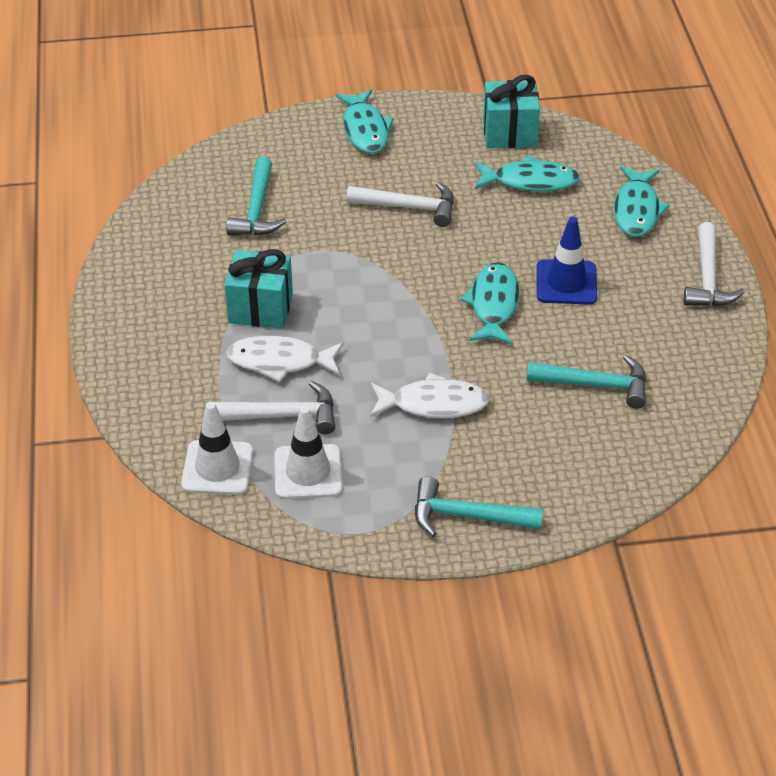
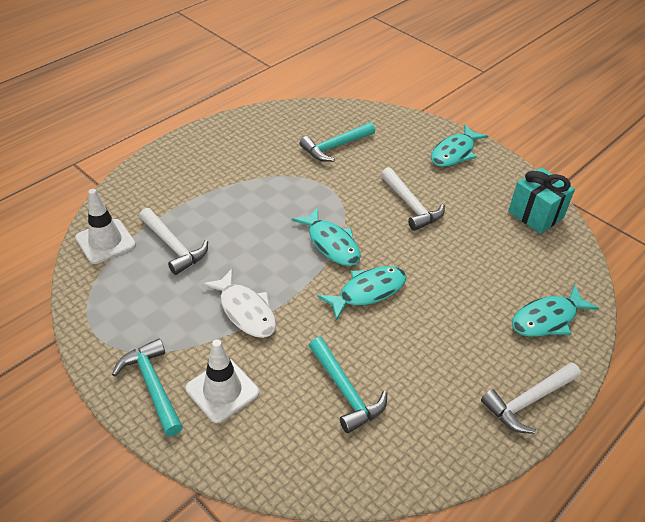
camera: 50 degrees right, 0 degrees up
turquoise gift [225,249,293,329] -> none
white fish [226,335,343,382] -> none
white traffic cone [274,406,342,499] -> white traffic cone moved to [186,339,259,423]
turquoise fish [475,156,580,192] -> turquoise fish moved to [292,207,361,266]
blue traffic cone [536,217,597,305] -> none

